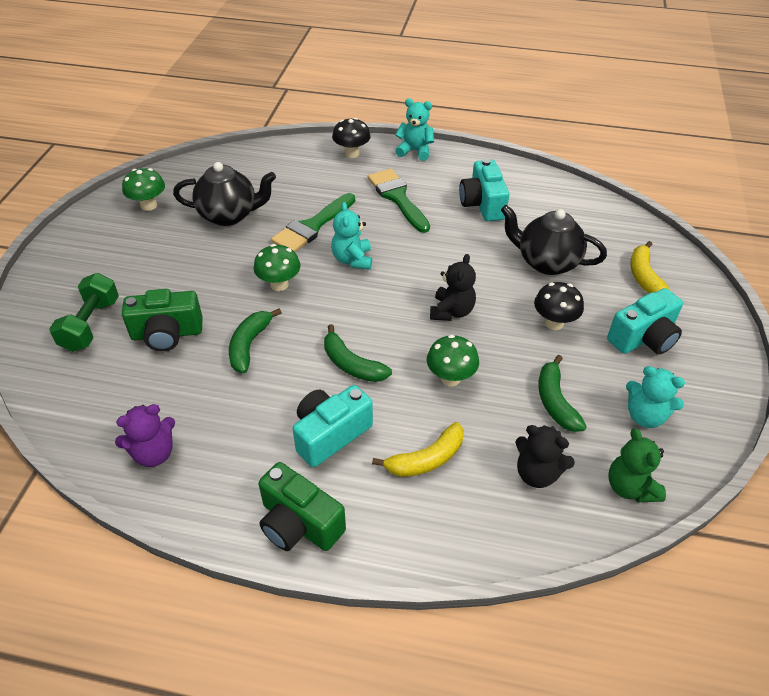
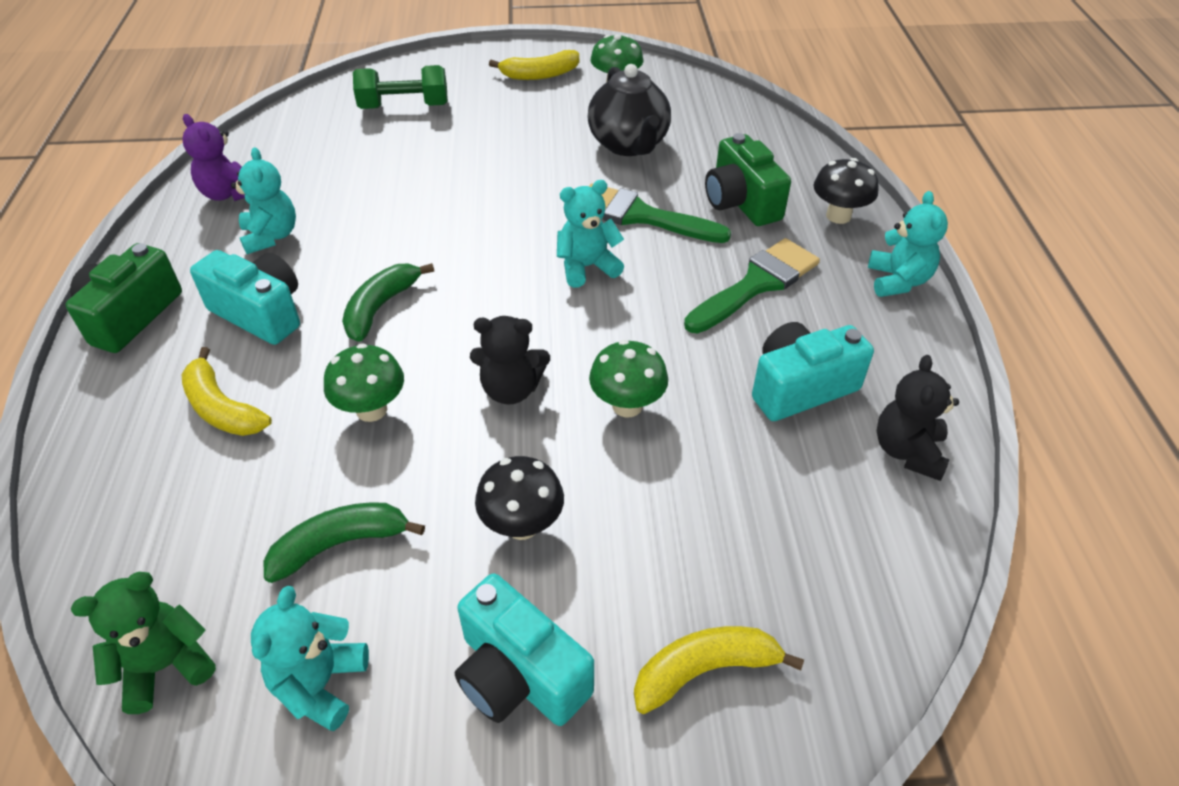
camera: 75 degrees right, 0 degrees up
green camera [122,289,203,351] -> green camera moved to [705,133,791,226]
green banana [229,308,282,373] -> none
green mushroom [254,244,300,291] -> green mushroom moved to [589,340,668,417]
black teapot [501,205,607,275] -> none
black teddy bear [515,425,575,488] -> black teddy bear moved to [877,355,959,481]
none -> turquoise teddy bear [231,148,296,254]
none -> yellow banana [489,50,579,80]

